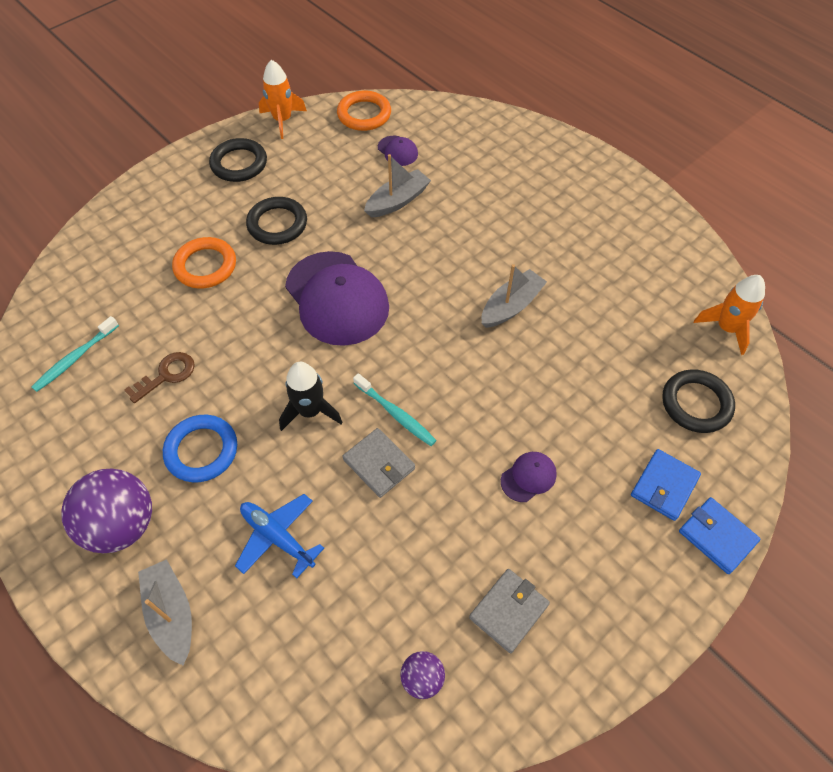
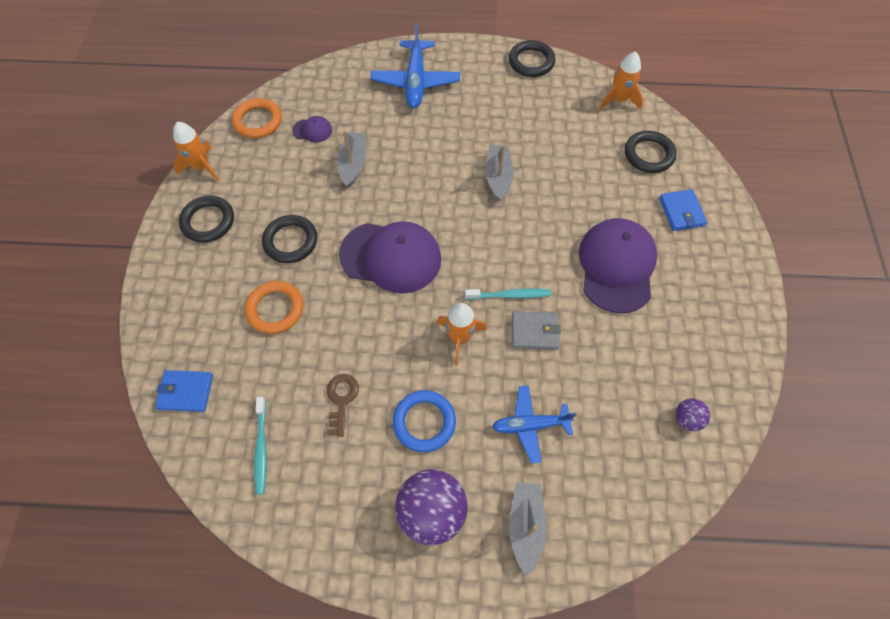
camera: 45 degrees left, 5 degrees up
grey boat [138,559,192,665] -> grey boat turned 75 degrees clockwise [509,482,546,577]
black rocket [279,362,342,431] -> orange rocket [437,303,487,366]
grey wallet [469,569,550,653] -> none
purple cap [501,452,557,502] -> purple cap [579,218,657,313], size x2.32
blue wallet [679,497,761,574] -> blue wallet moved to [155,370,213,412]
none -> blue plane [370,23,460,108]
none -> black ring [509,40,556,77]

